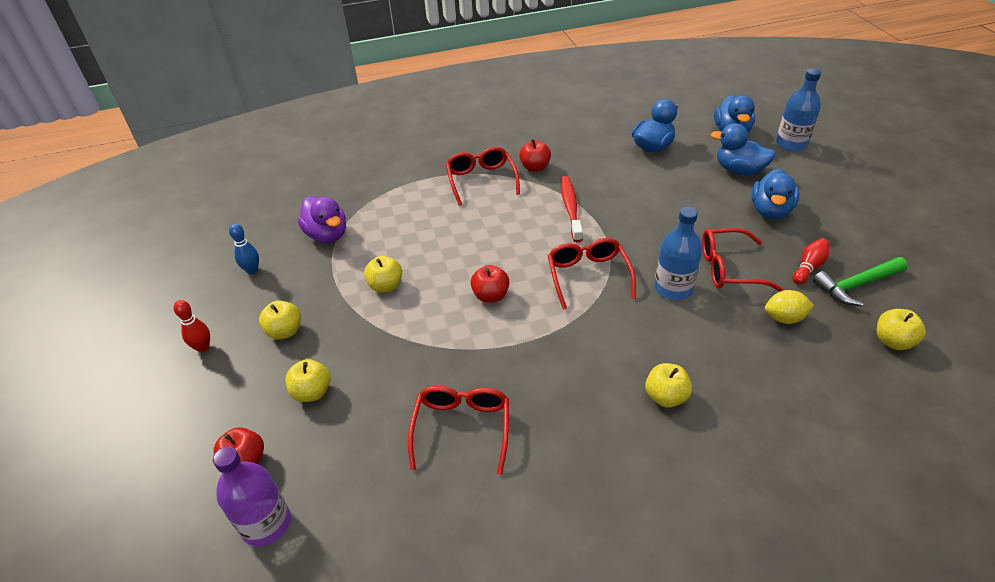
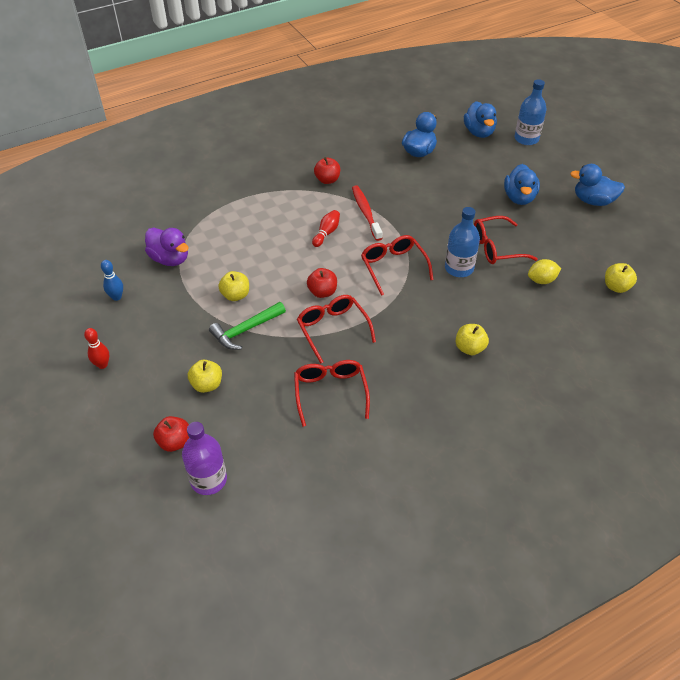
camera: 15 degrees left, 5 degrees up
yellow apple [259,300,301,340] -> none
red glasses [446,147,520,206] -> red glasses moved to [297,295,376,363]
blue duck [711,123,776,175] -> blue duck moved to [570,164,625,206]
red bowling pin [792,238,829,285] -> red bowling pin moved to [312,210,340,247]
green hammer [813,257,908,306] -> green hammer moved to [209,302,286,350]

